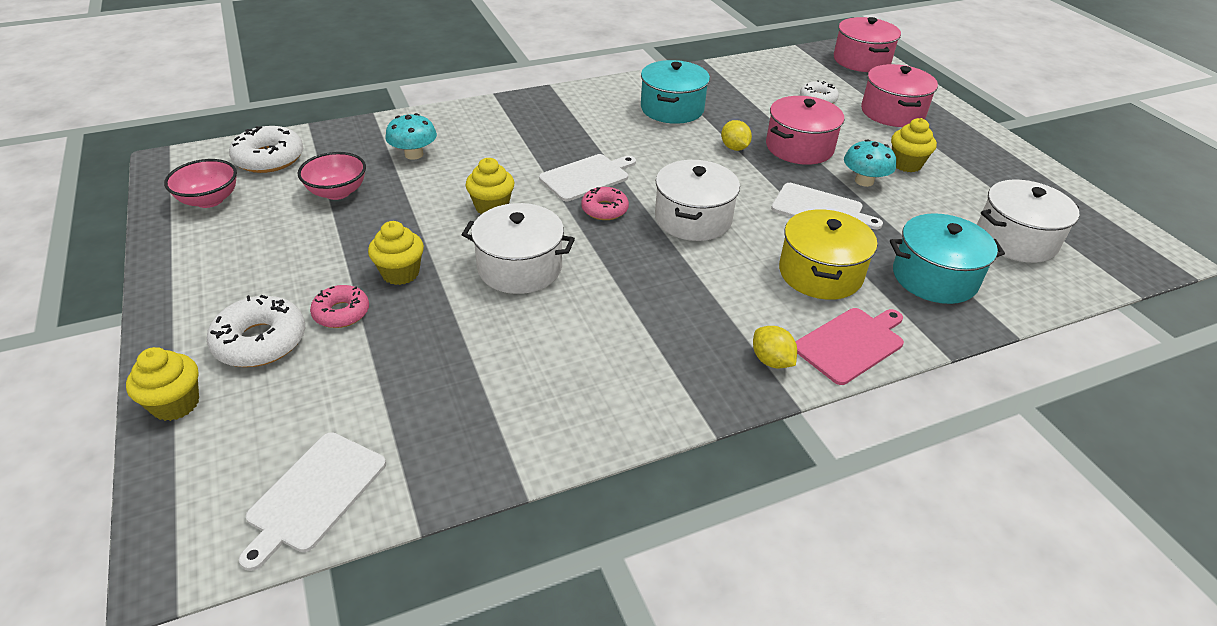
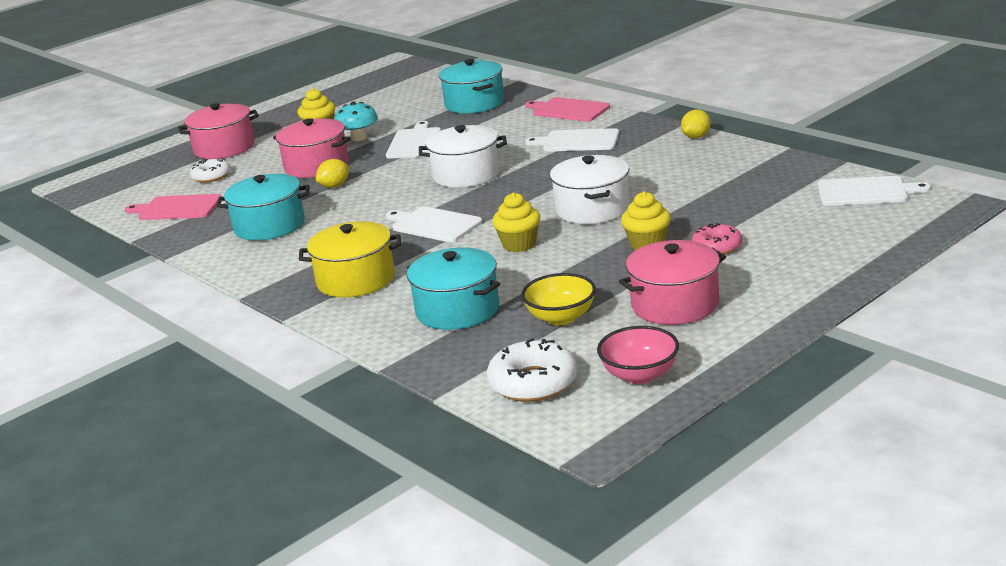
camera: 105 degrees left, 15 degrees down
yellow cupcake [126,347,199,421] -> none
white donut [207,295,305,367] -> none
pink bowl [298,152,366,200] -> yellow bowl [521,273,596,325]
turquoise mushroom [385,113,437,160] -> turquoise pot [407,247,500,330]
pink donut [581,187,629,220] -> none
yellow lemon [753,326,797,368] -> yellow lemon moved to [681,110,711,138]
yellow pot [779,209,877,300] -> yellow pot moved to [299,221,401,298]
pink pot [834,17,901,72] -> pink pot moved to [619,240,726,325]
white pot [977,180,1079,263] -> none
none -> pink cutting board [125,194,222,220]
none -> white cutting board [525,128,619,151]

